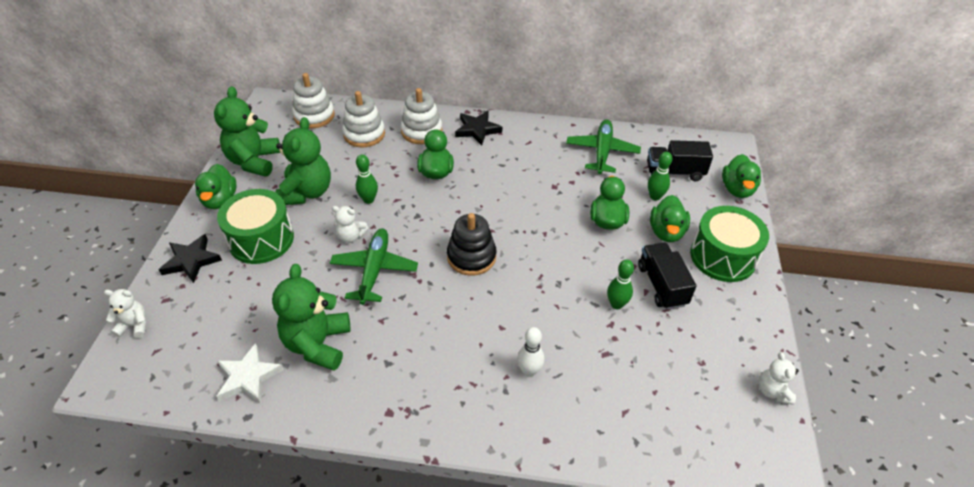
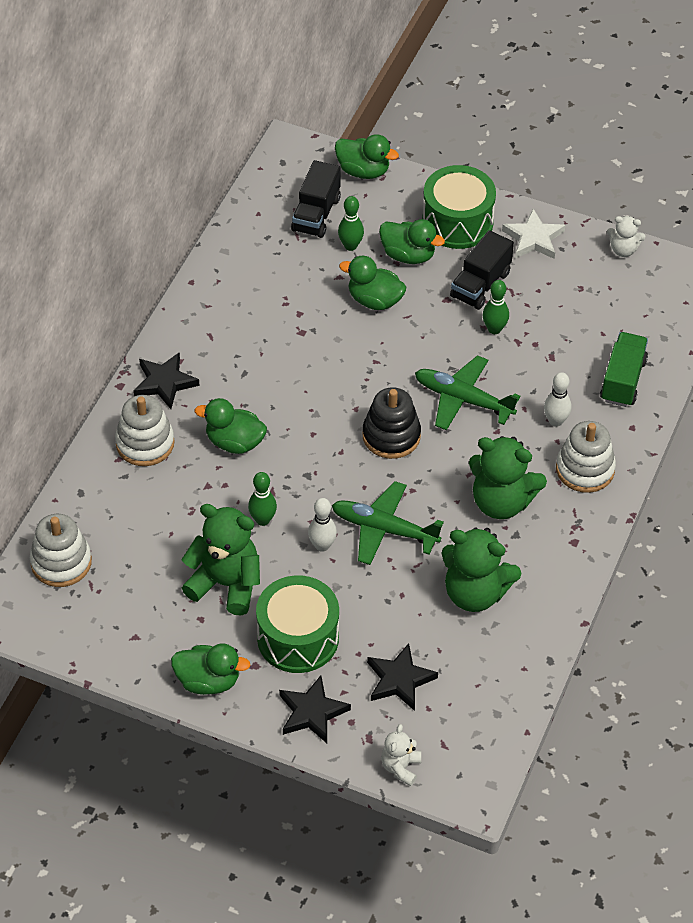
camera: 75 degrees left, 5 degrees up
green teddy bear [214,86,280,177] -> green teddy bear moved to [469,436,547,519]
white star [216,343,284,404] -> white star moved to [502,209,566,259]
white teddy bear [332,206,368,243] -> white bowling pin [308,498,337,552]
white stacking toy [342,91,385,147] -> white stacking toy moved to [556,421,616,493]
green plane [566,119,641,174] -> green plane moved to [415,355,520,430]
black truck [638,242,696,310] -> black truck turned 60 degrees counterclockwise [450,230,514,310]
none -> black star [367,643,438,711]
none -> green truck [600,332,648,407]

